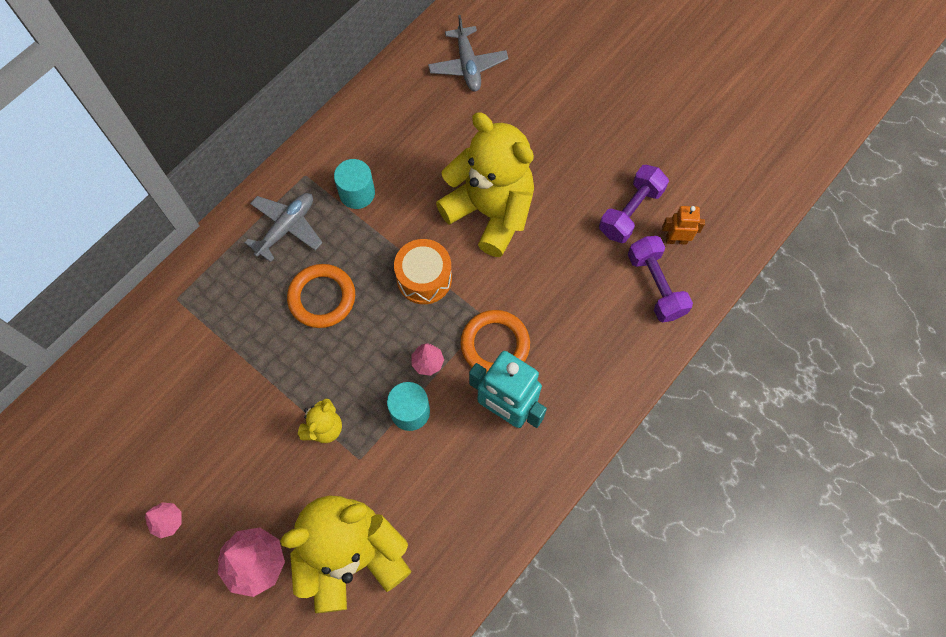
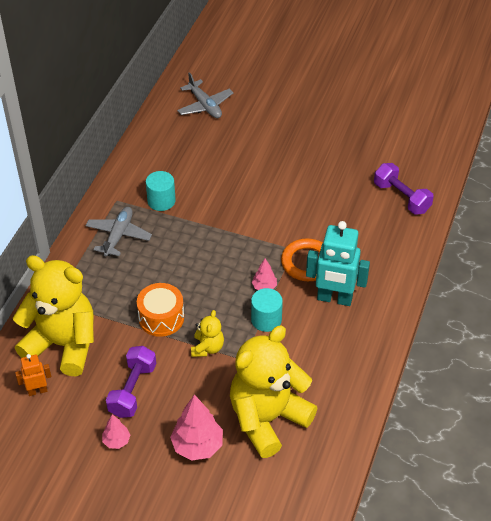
camera: 20 degrees left, 20 degrees down
orange ring [287,264,355,328] -> none
orange drum [394,239,452,304] -> orange drum moved to [137,283,184,337]
yellow teddy bear [436,112,534,257] -> yellow teddy bear moved to [13,255,94,376]
purple dumbbell [599,165,669,243] -> purple dumbbell moved to [106,346,156,418]
orange robot [662,206,705,245] -> orange robot moved to [15,354,52,396]

